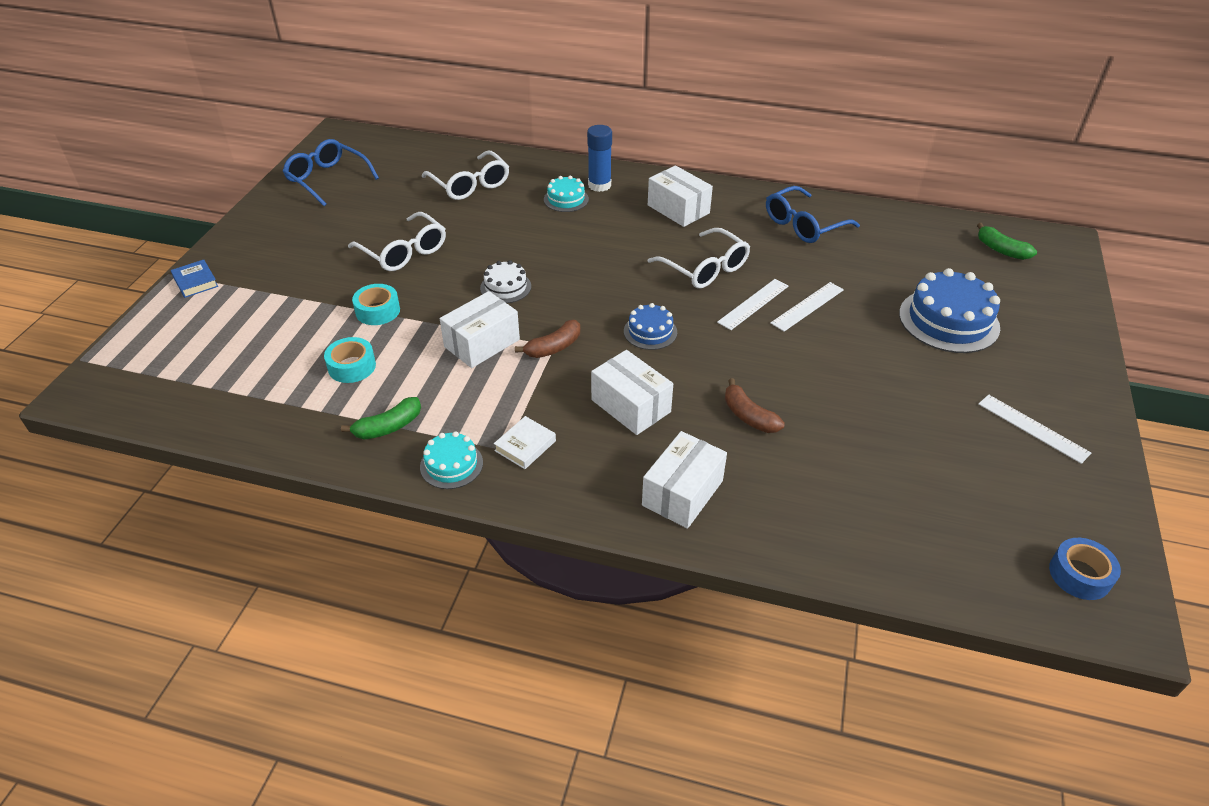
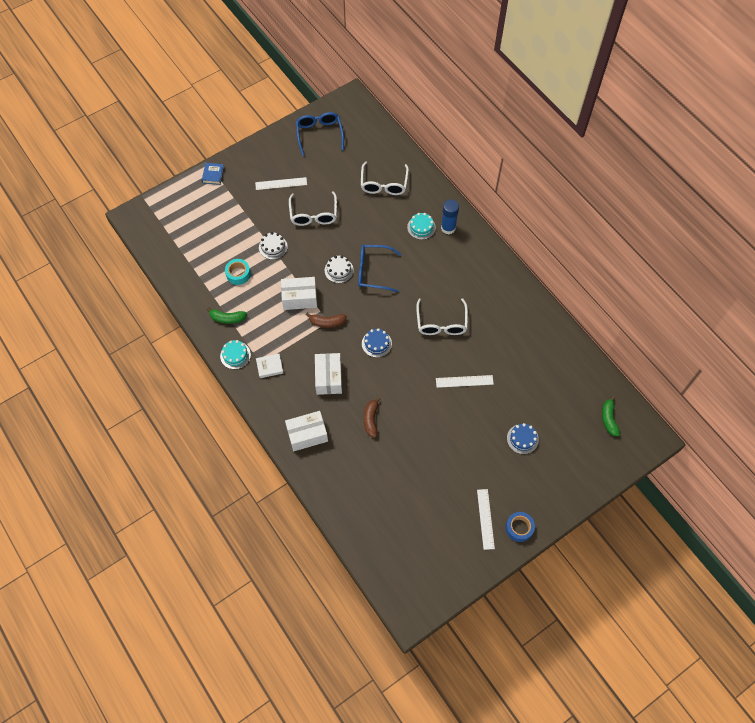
camera: 40 degrees right, 20 degrees up
turquoise tape [352,284,400,325] -> white cake [259,232,288,260]
white box [648,165,713,227] -> none
white ruler [717,279,788,330] -> white ruler moved to [255,177,307,190]
blue glasses [766,186,860,243] -> blue glasses moved to [358,245,401,292]
blue cake [899,268,1000,353] -> blue cake [507,423,539,454], size x0.54
blue tape [1049,538,1121,600] -> blue tape moved to [505,512,535,542]

